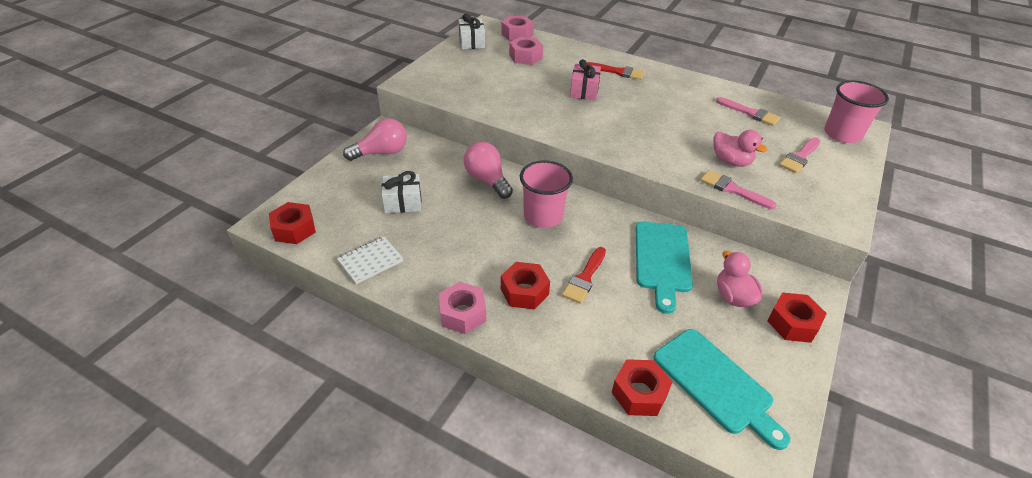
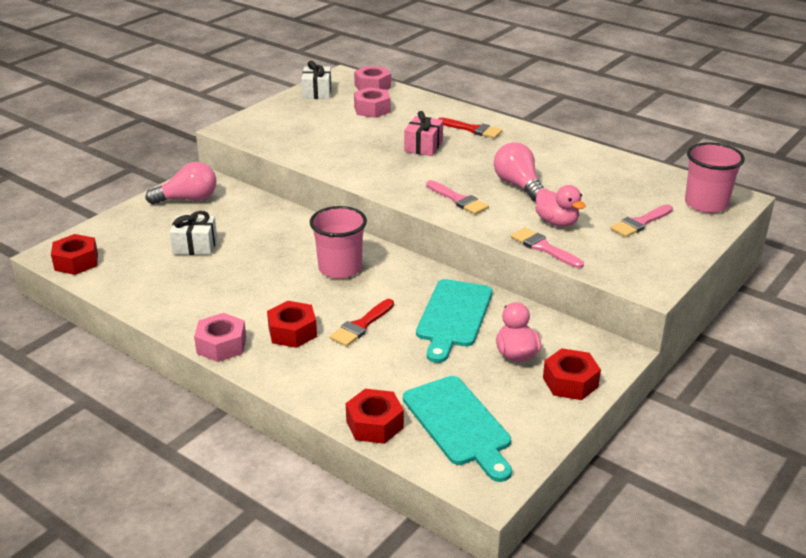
camera: 10 degrees right, 10 degrees down
white notebook [337,237,404,284] -> none
pink light bulb [464,142,513,199] -> pink light bulb moved to [494,142,545,202]
pink brush [716,97,780,126] -> pink brush moved to [426,180,489,215]

